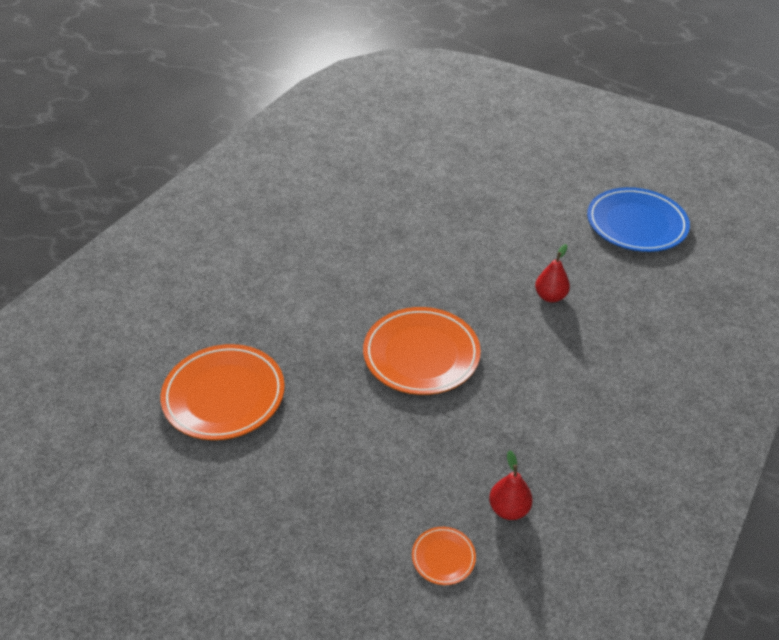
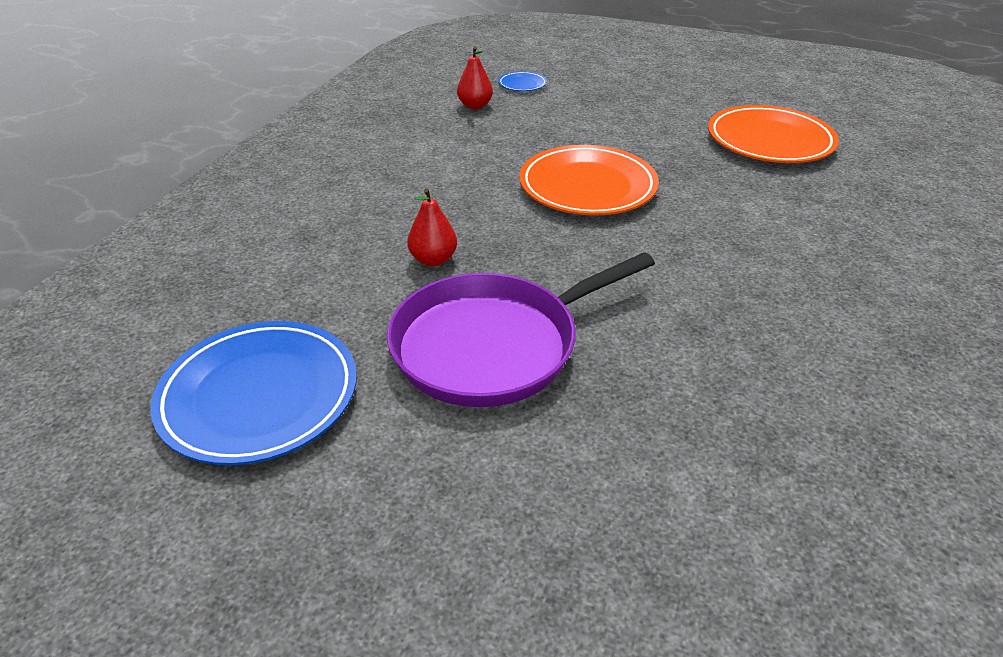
camera: 170 degrees right, 5 degrees down
orange plate [412,527,476,585] -> blue plate [498,71,547,91]
none -> purple pan [387,252,655,407]

